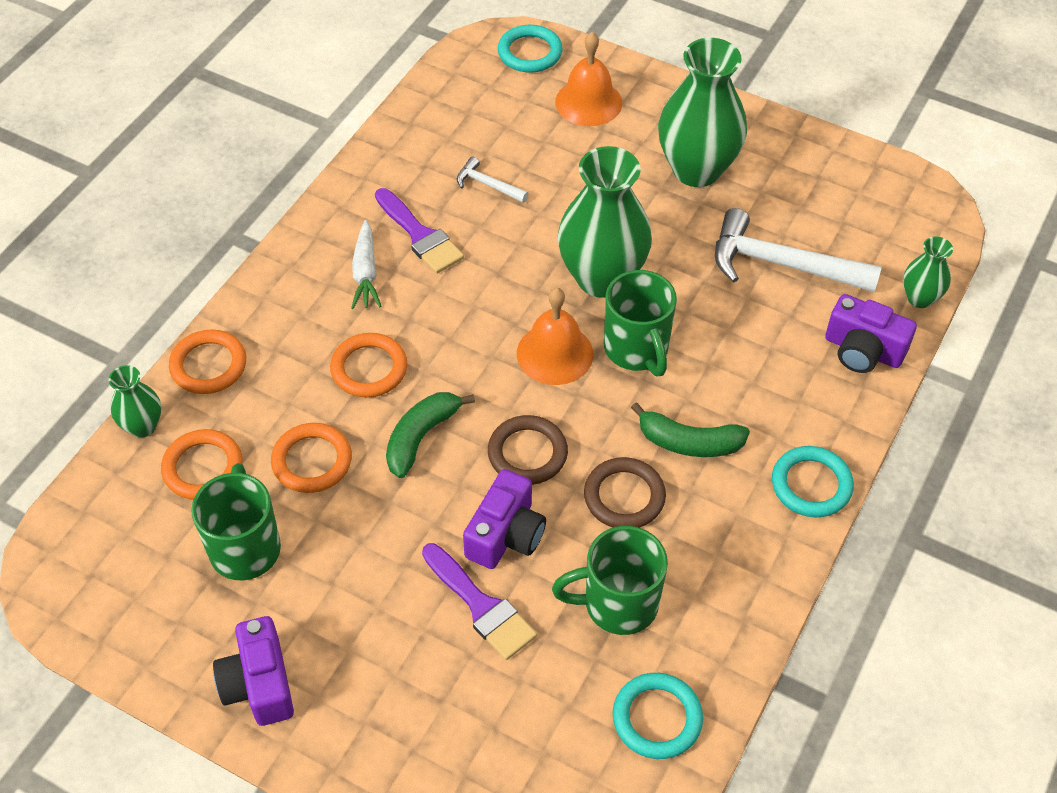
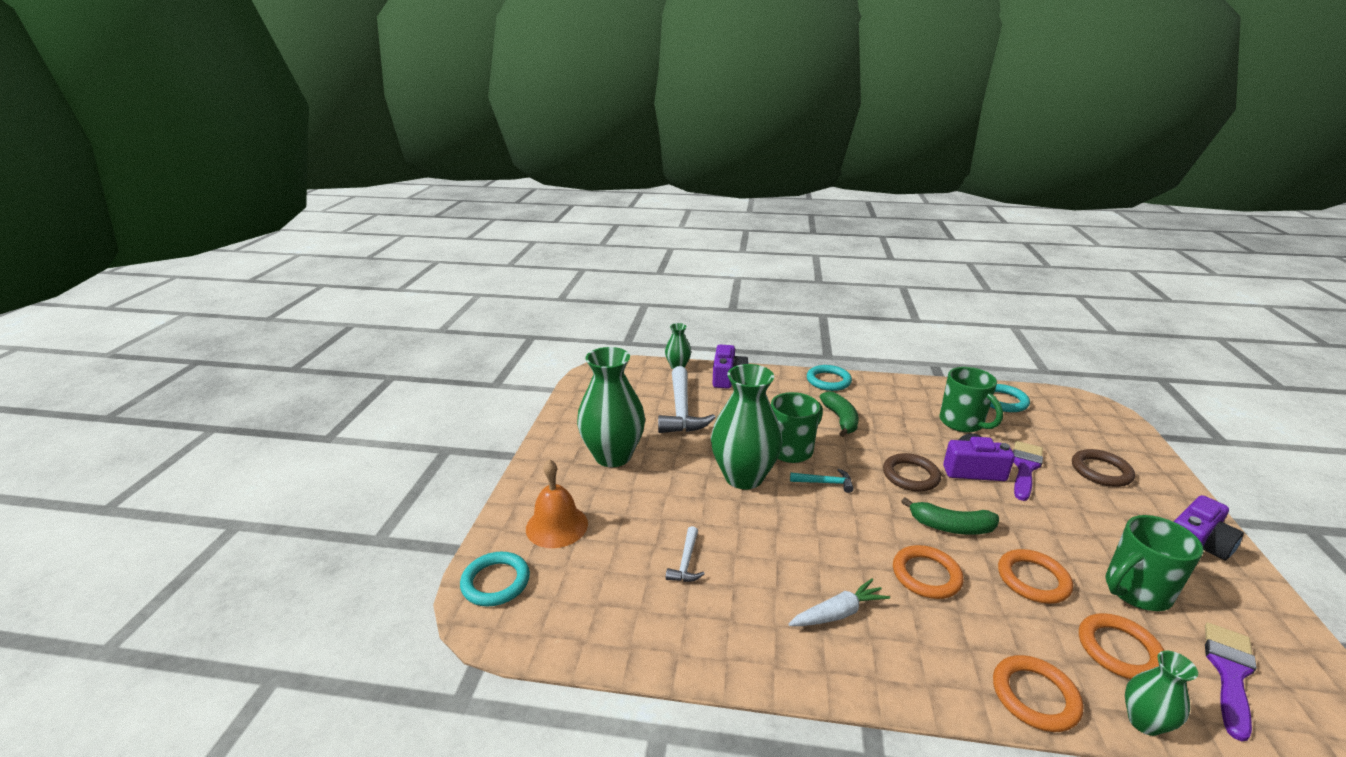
camera: 110 degrees left, 25 degrees down
purple brush [375,188,464,274] -> purple brush moved to [1205,622,1257,741]
orange bell [517,288,593,385] -> turquoise hammer [790,469,854,493]
brown ring [584,457,666,528] -> brown ring moved to [1072,449,1135,487]

